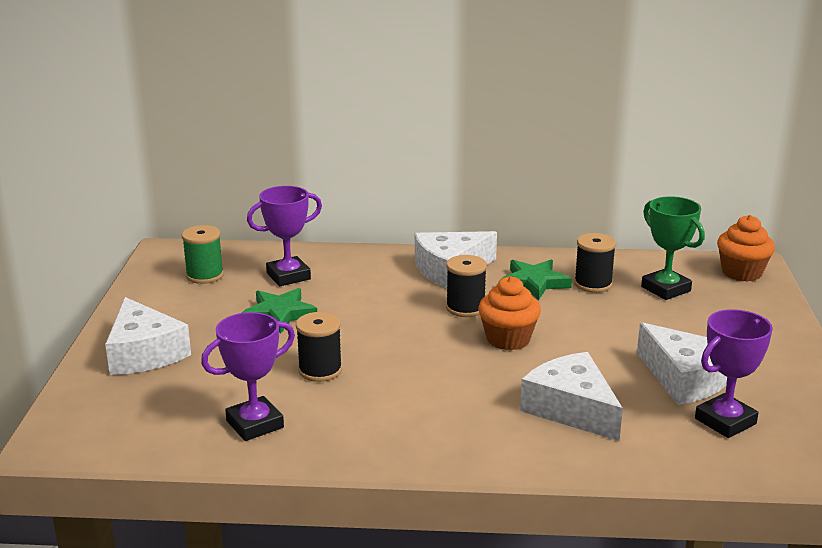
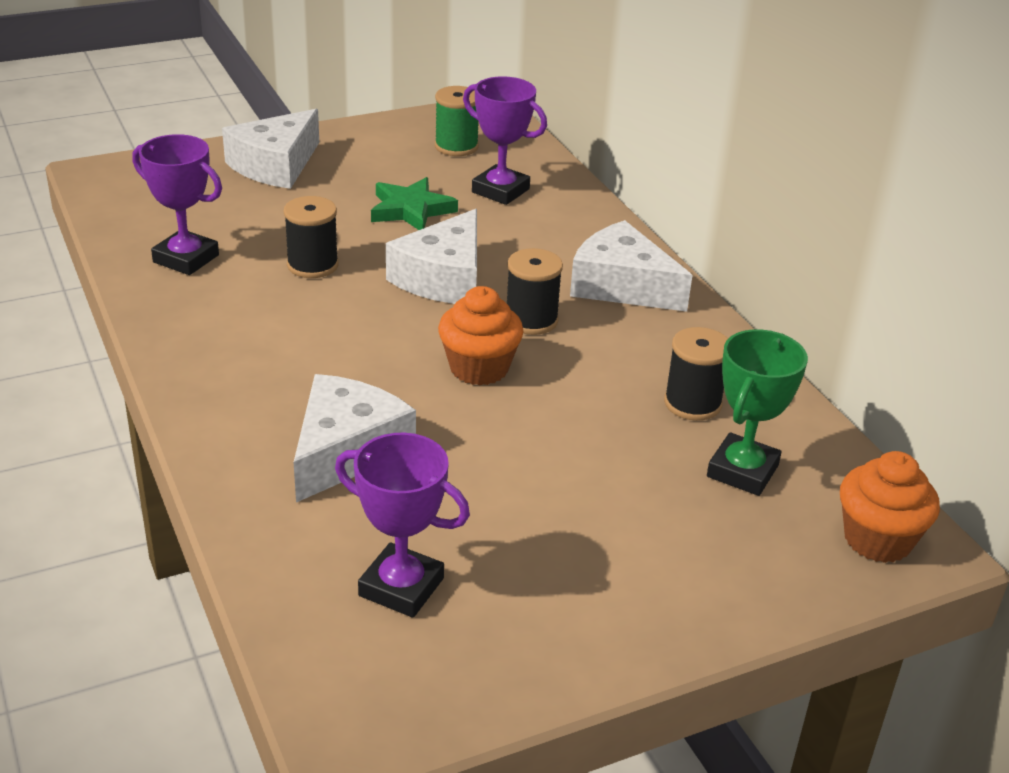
camera: 60 degrees right, 10 degrees up
green star [501,259,572,300] -> none
white cheese [637,322,727,405] -> white cheese moved to [386,209,477,304]

